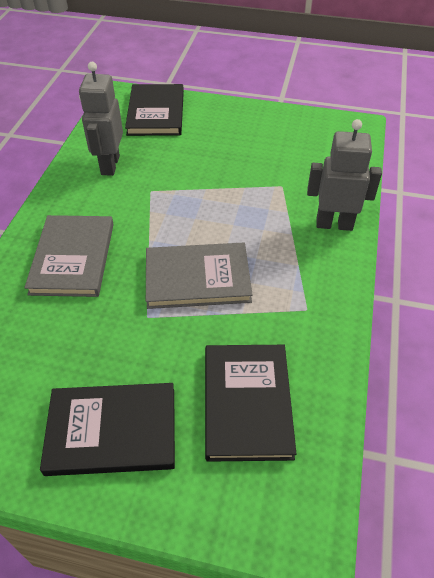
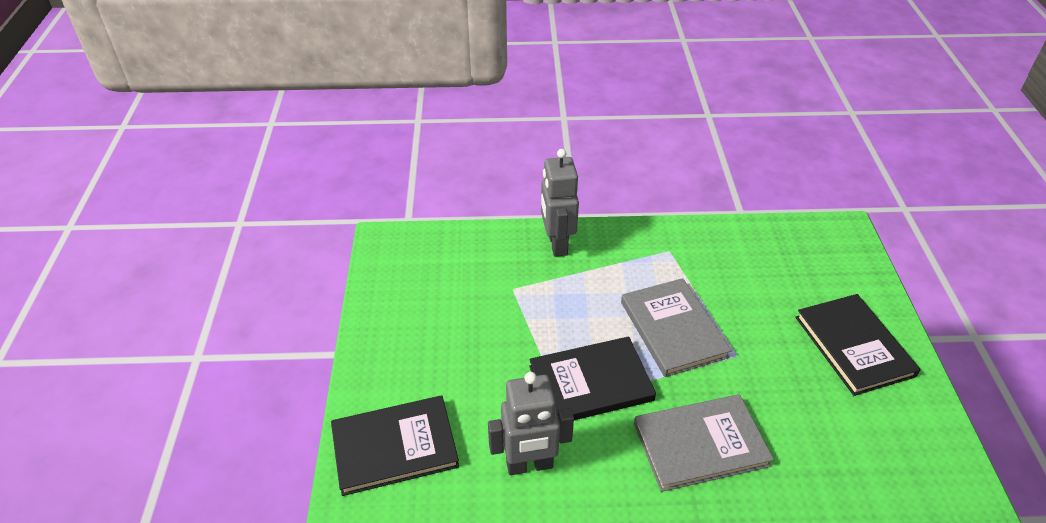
camera: 105 degrees left, 5 degrees down
black book [205,345,297,462] -> black book moved to [529,336,656,420]

